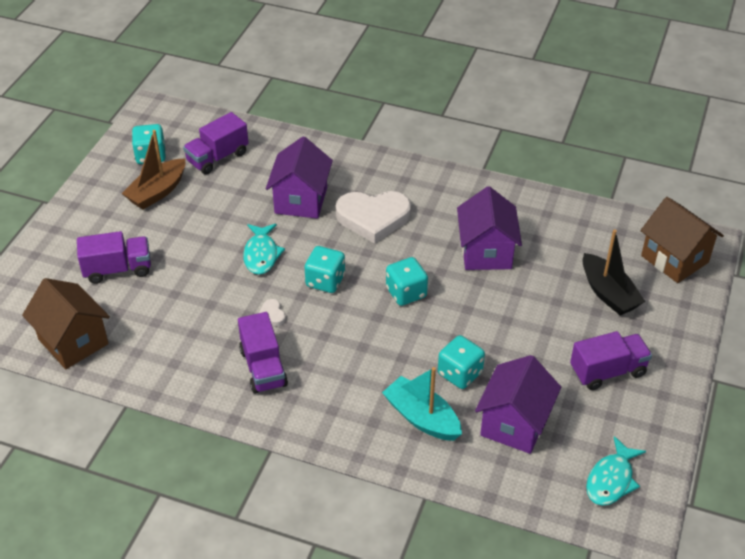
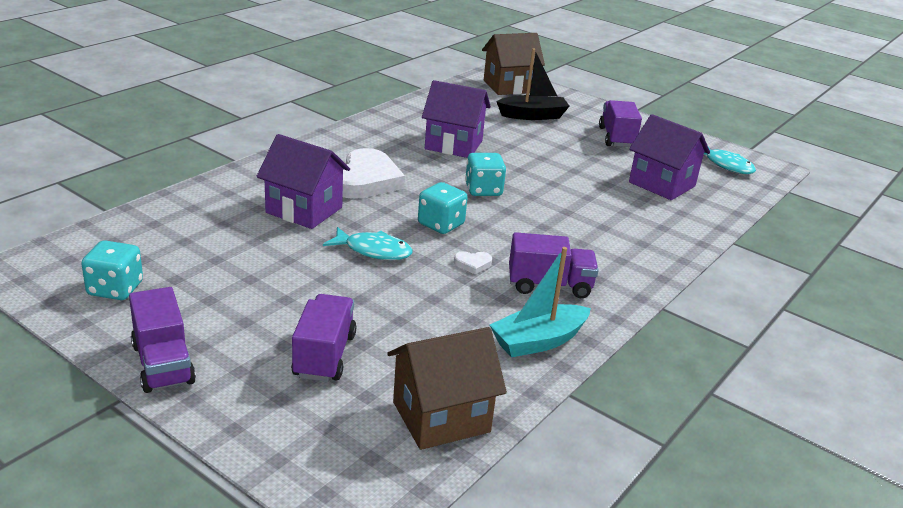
camera: 75 degrees left, 15 degrees down
brown boat [121,130,185,209] -> none
purple truck [183,112,249,175] -> purple truck moved to [129,287,196,393]
turquoise boat [382,367,462,441] -> turquoise boat moved to [490,247,591,357]
turquoise dice [438,335,485,389] -> none

